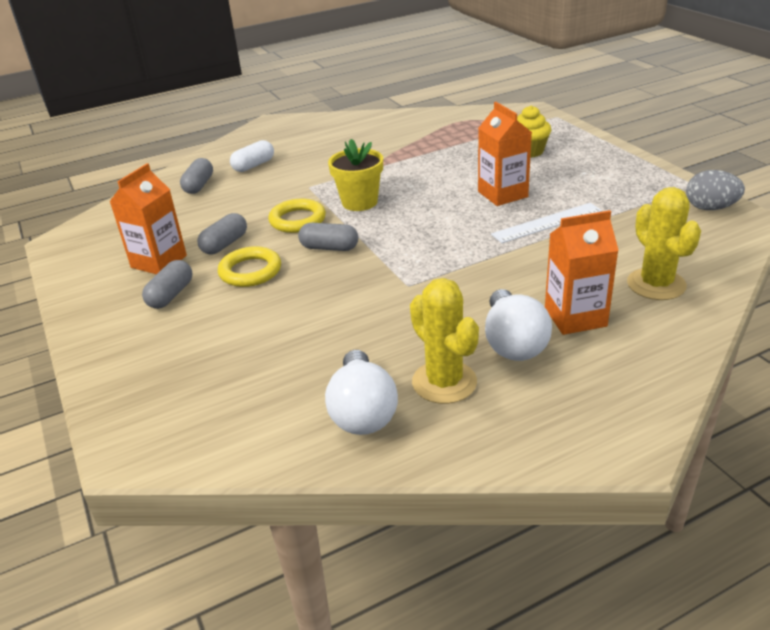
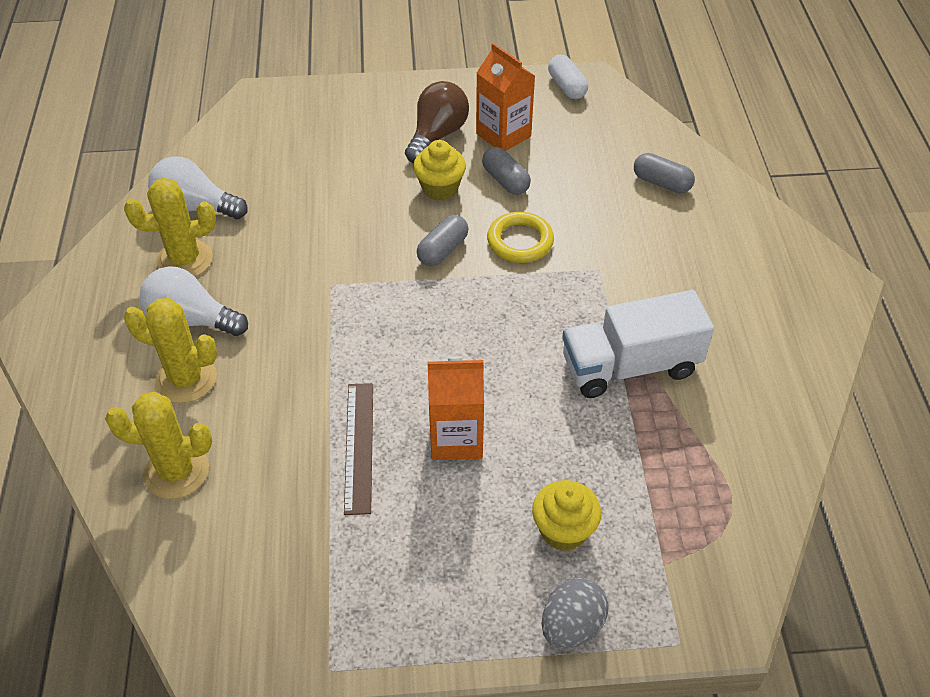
camera: 110 degrees right, 15 degrees up
grey capsule [142,260,192,309] -> brown light bulb [405,81,469,163]
yellow ring [218,246,281,287] -> yellow cupcake [413,140,466,201]
white capsule [230,140,274,172] -> white capsule moved to [548,54,588,99]
yellow flower pot [328,139,383,211] -> none
white ruler [491,203,602,243] -> brown ruler [344,383,373,515]
orange carton [545,210,619,335] -> yellow cactus [124,298,217,403]
grey egg [686,170,745,210] -> grey egg moved to [542,578,609,649]
none -> white truck [562,290,714,398]

